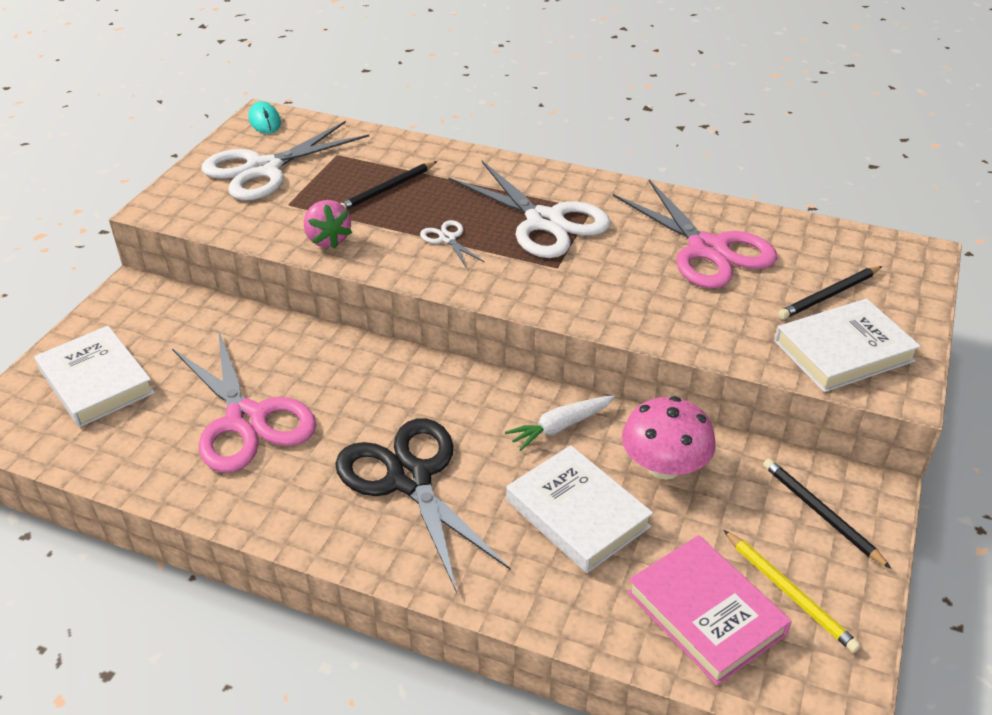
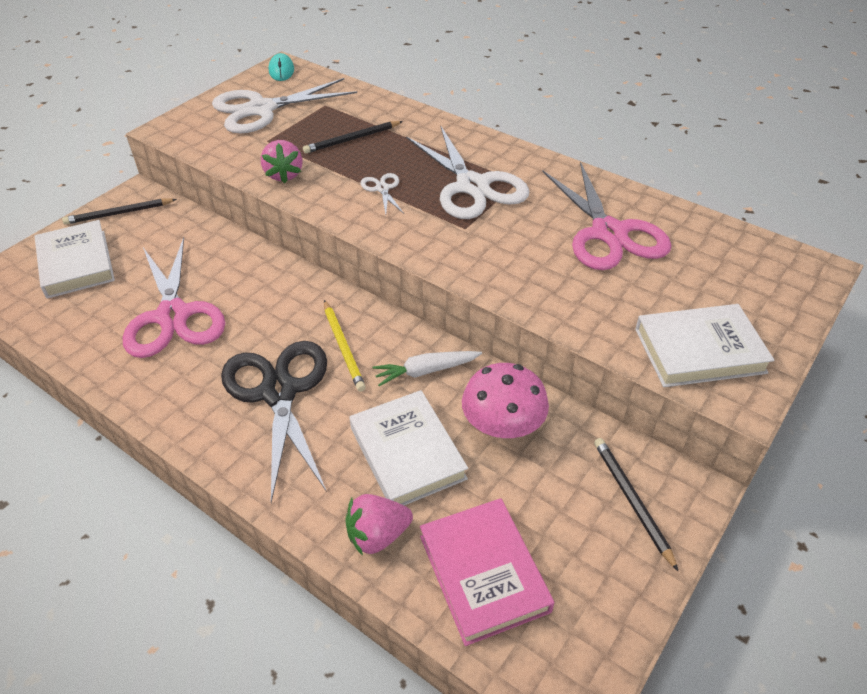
camera: 15 degrees right, 5 degrees up
yellow pencil [724,530,861,653] -> yellow pencil moved to [324,300,366,392]
black pencil [778,266,882,319] -> black pencil moved to [62,198,177,225]
none -> pink strawberry [345,494,413,556]

